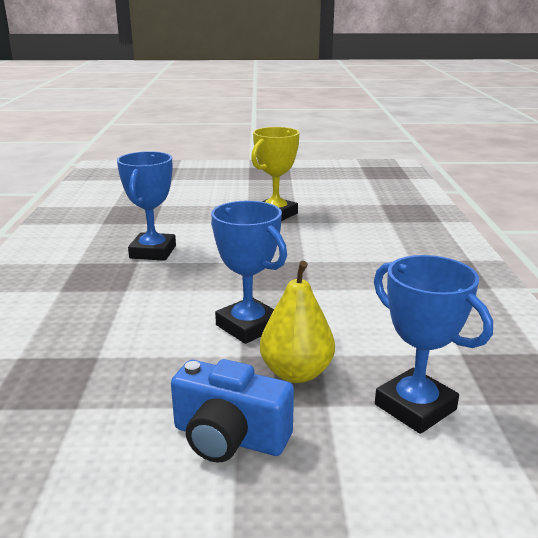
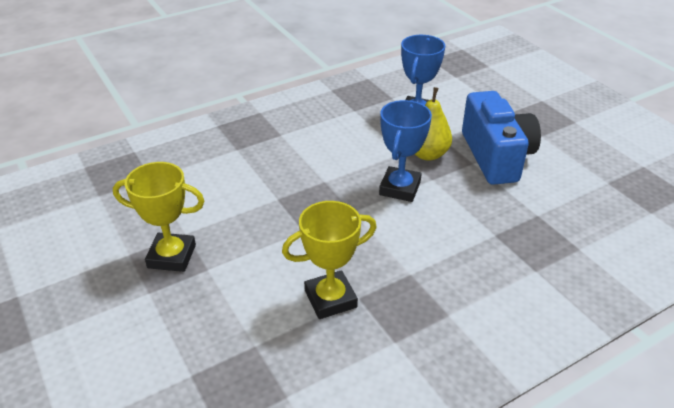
camera: 120 degrees left, 15 degrees up
blue trophy [117,151,176,261] -> yellow trophy [282,201,377,319]
blue camera [171,359,294,463] -> blue camera [462,91,541,185], size x1.50

